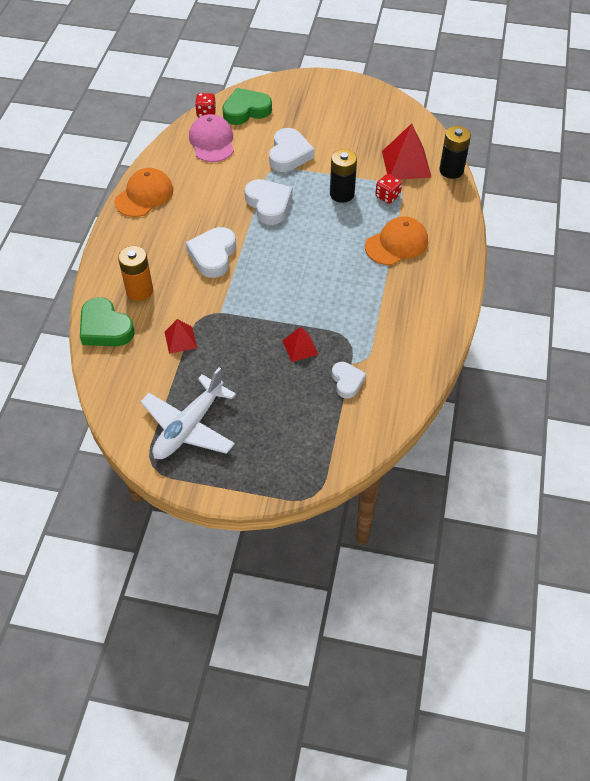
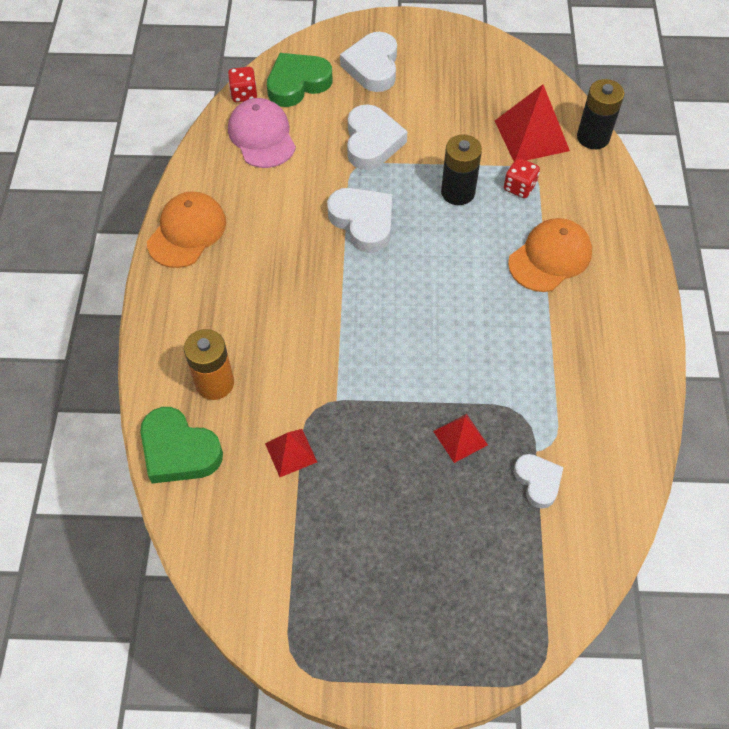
camera: 10 degrees left, 5 degrees up
white plane [140,368,236,459] -> none
white heart [185,227,236,278] -> white heart moved to [340,32,397,92]

